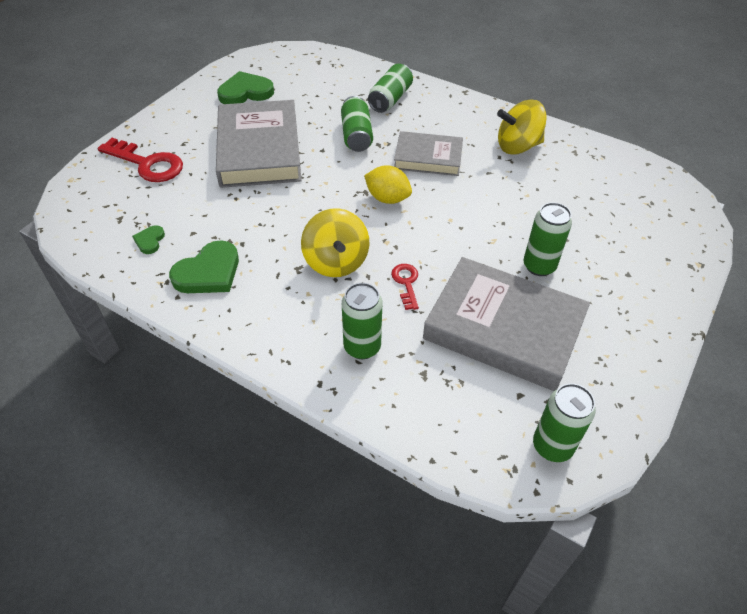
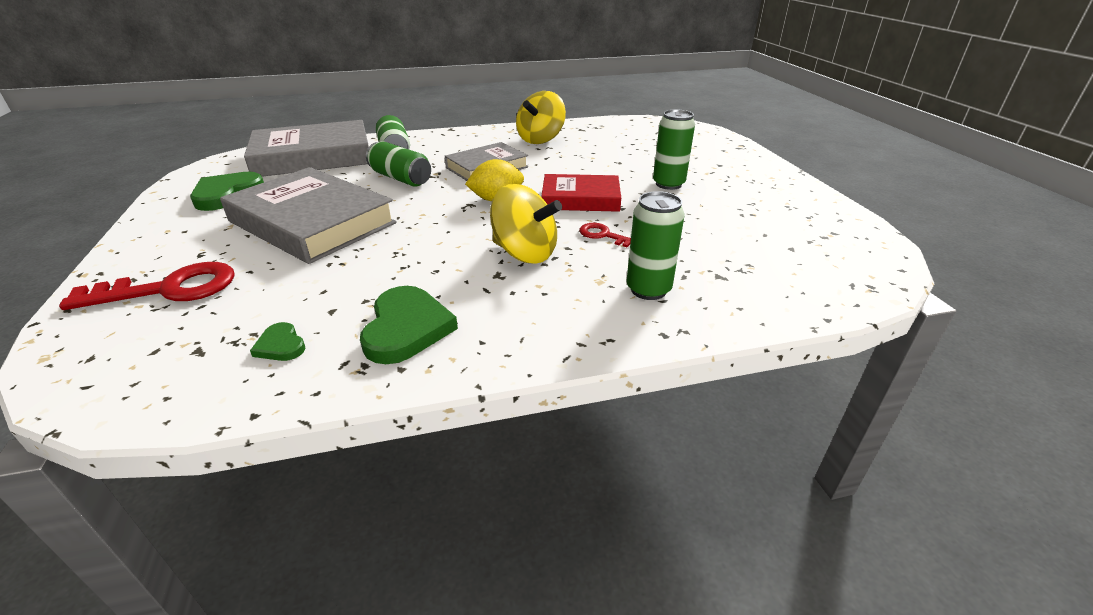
camera: 45 degrees left, 15 degrees down
grey book [423,257,590,391] -> grey book moved to [244,120,369,177]
green can [533,383,595,462] -> none
none -> red book [541,174,621,212]

